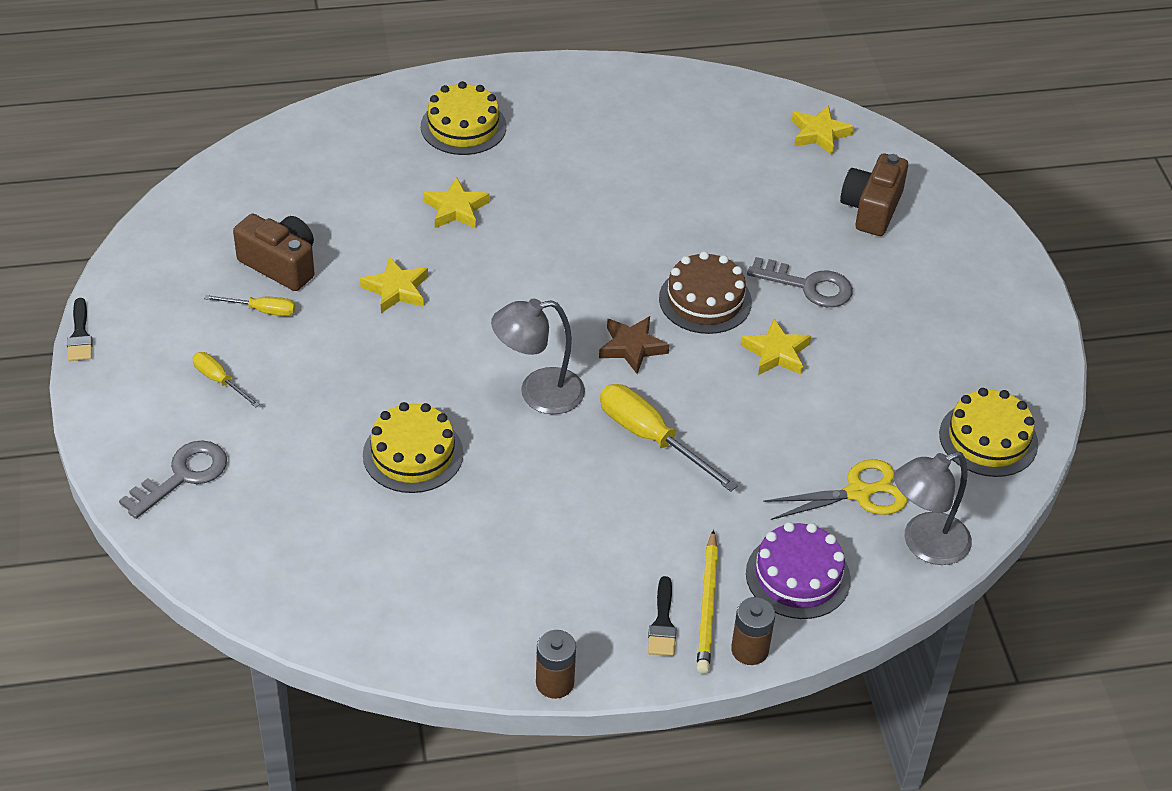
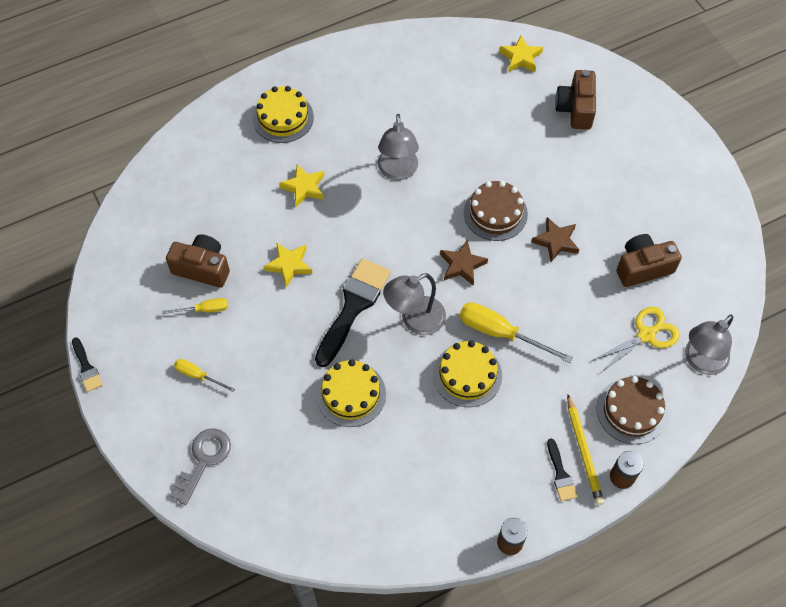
camera: 15 degrees left, 15 degrees up
yellow star [741,318,811,375] -> brown star [531,217,579,262]
purple cake [746,522,851,619] -> brown cake [597,376,667,444]
grey key [747,257,853,307] -> none
yellow cake [939,388,1038,477] -> yellow cake moved to [433,341,502,407]
none -> black brush [315,258,391,367]
none -> grey lamp [377,114,419,180]
none -> brown camera [616,234,682,287]

